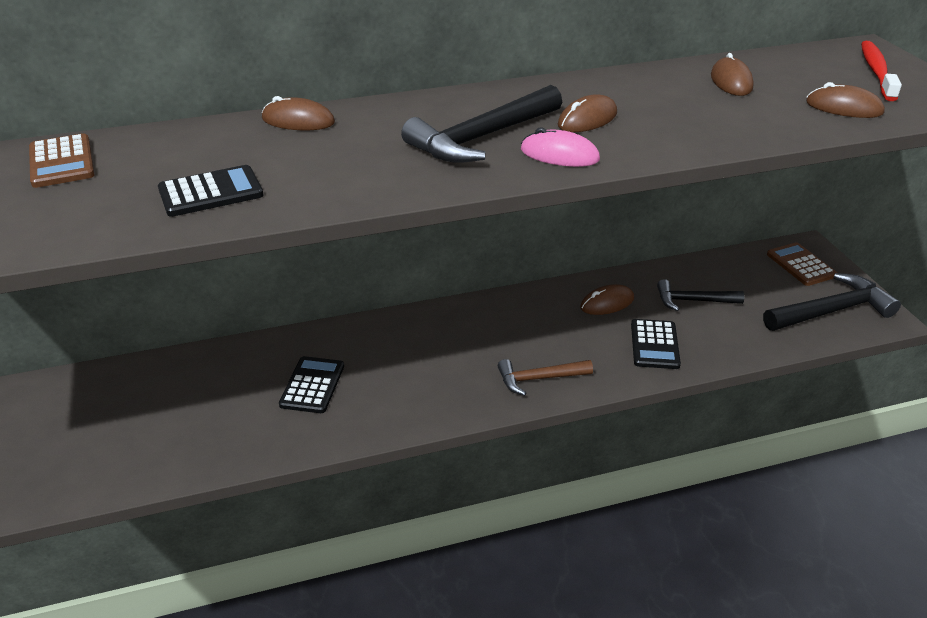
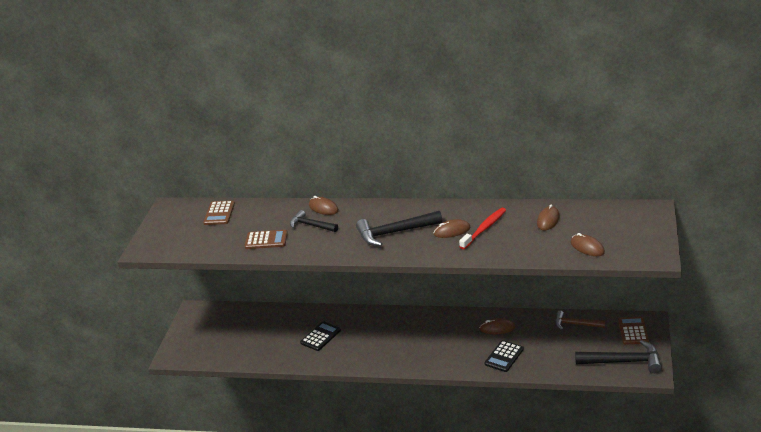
camera: 30 degrees right, 5 degrees down
black calculator [158,165,264,217] -> brown calculator [245,230,288,249]
brown hammer [498,359,593,396] -> brown hammer moved to [555,311,605,330]
pink mouse [521,127,600,167] -> none
black hammer [657,279,744,311] -> black hammer moved to [290,210,338,232]
red toothbrush [861,41,902,101] -> red toothbrush moved to [459,208,506,249]

